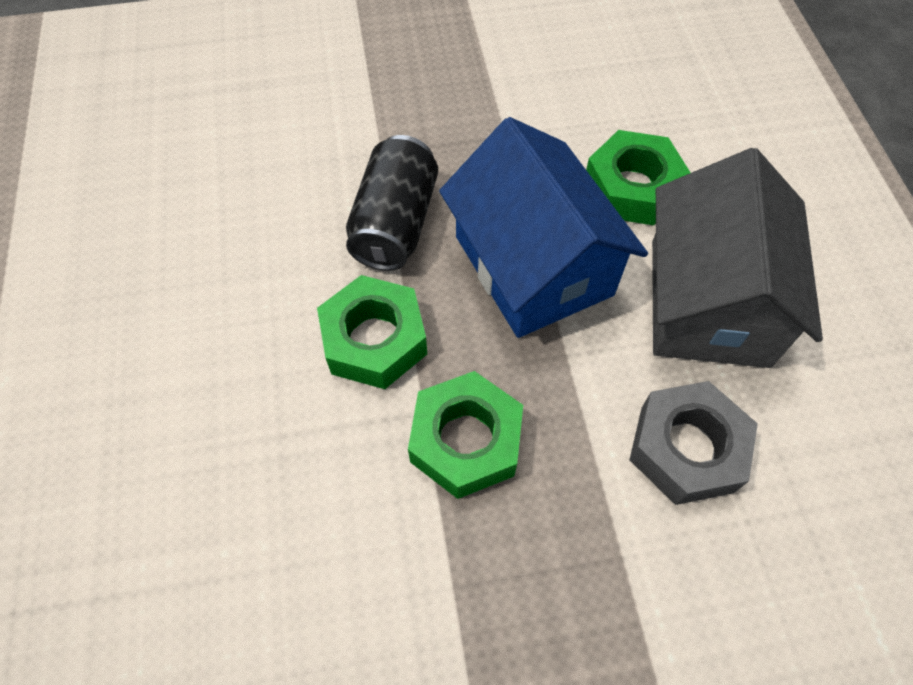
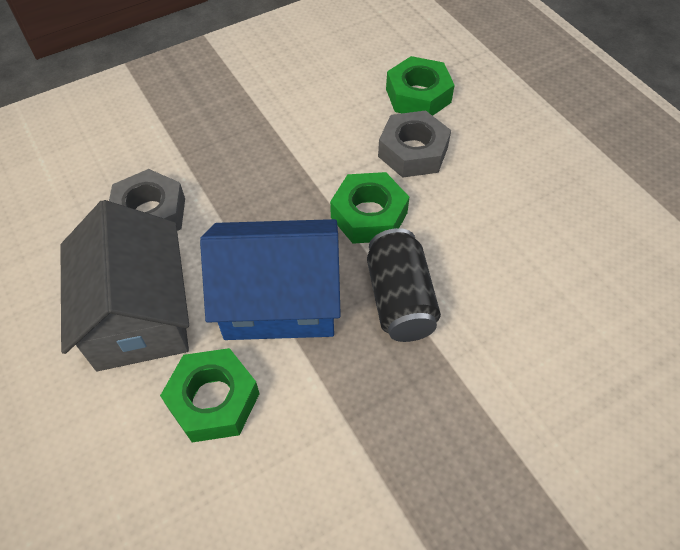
camera: 160 degrees right, 5 degrees down
green nut [408,371,523,499] -> green nut moved to [386,56,455,116]
blue house [439,117,648,338] -> blue house turned 45 degrees counterclockwise [200,219,341,340]
none -> grey nut [378,111,451,178]

